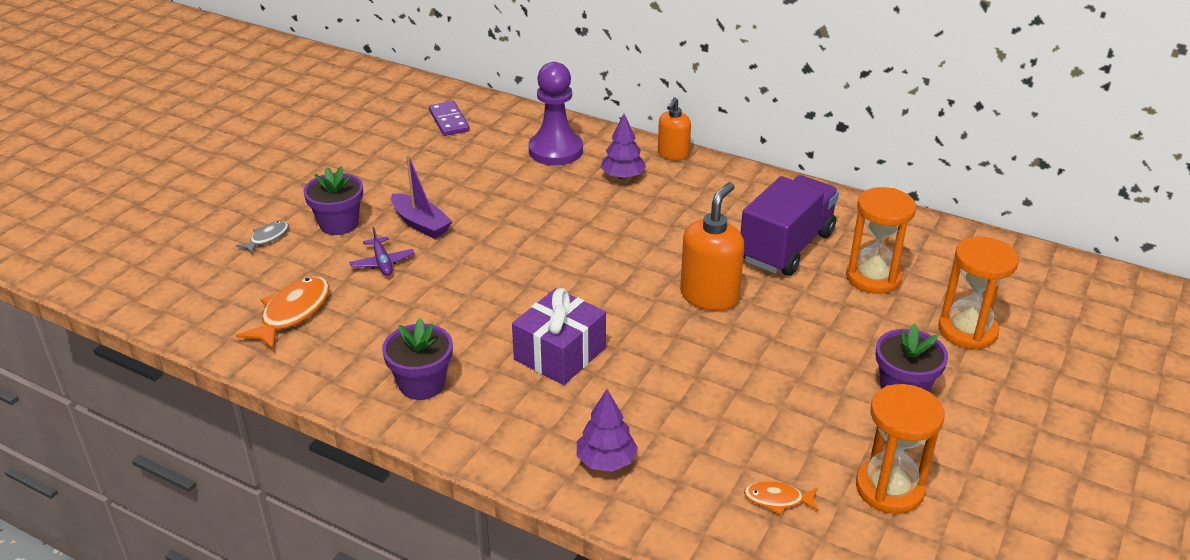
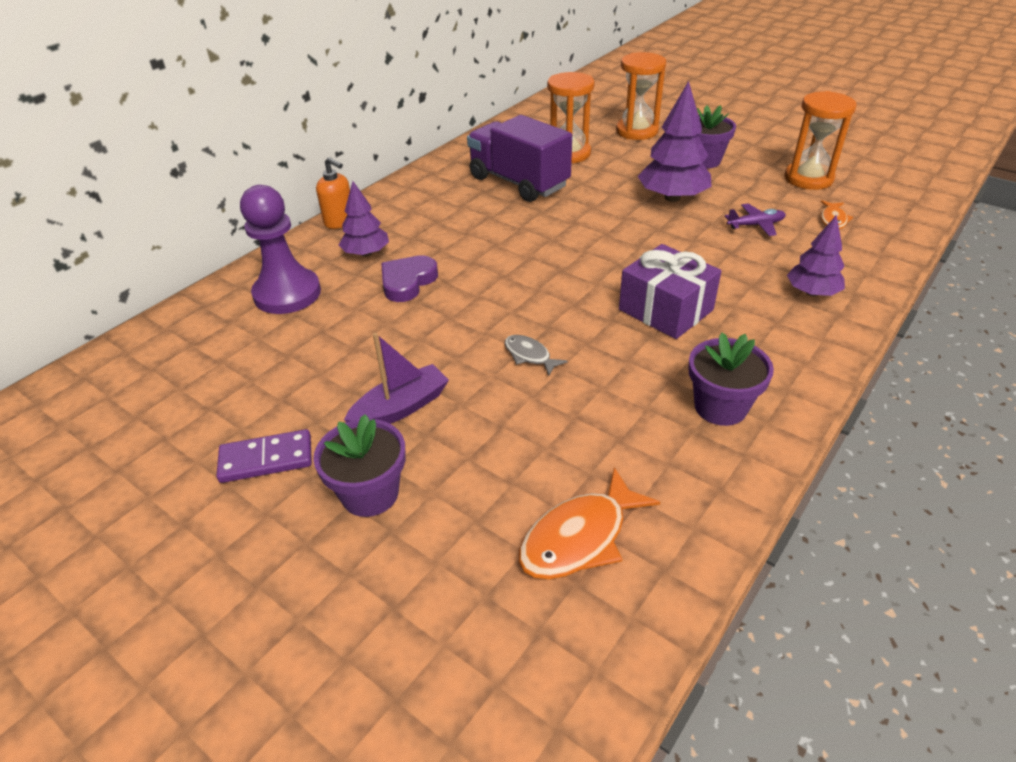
camera: 80 degrees left, 5 degrees up
grey fish [236,221,289,254] -> grey fish moved to [505,335,568,375]
orange fish [236,276,330,351] -> orange fish turned 75 degrees counterclockwise [519,467,660,579]
purple plane [349,227,415,276] -> purple plane moved to [725,203,786,236]
purple domino [429,101,470,136] -> purple domino moved to [216,429,312,483]
orange soap dispenser [680,182,744,311] -> none
none -> purple heart [381,255,438,302]
none -> purple tree [638,81,711,202]

